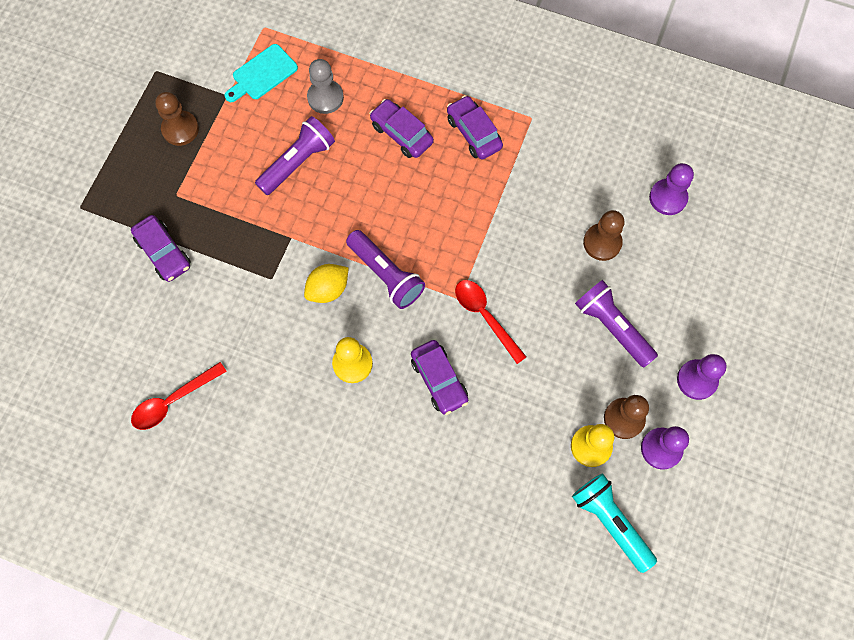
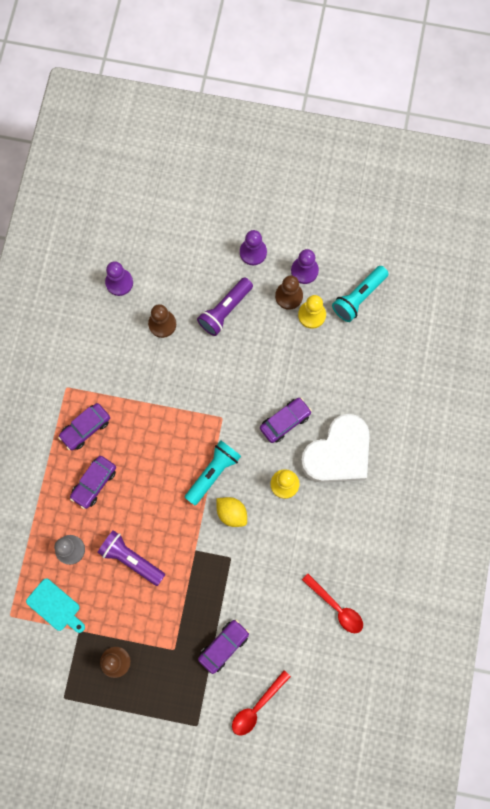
camera: 100 degrees left, 5 degrees up
purple flashlight [346,230,425,309] -> turquoise flashlight [185,440,241,505]
red spoon [455,280,526,364] -> red spoon moved to [232,670,291,736]
none -> white heart [301,414,370,483]

